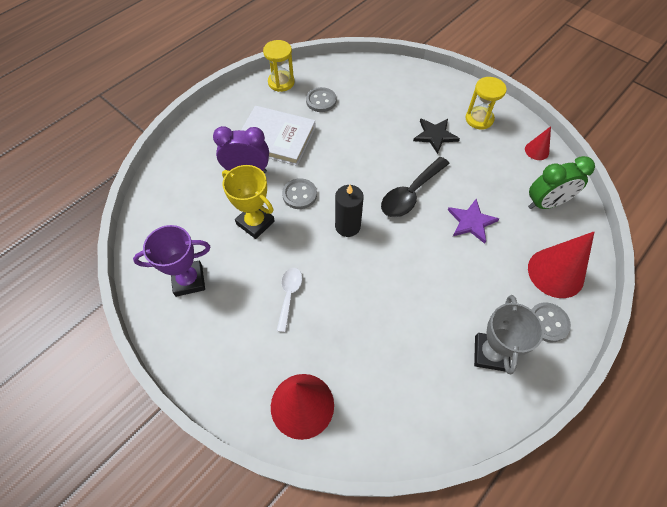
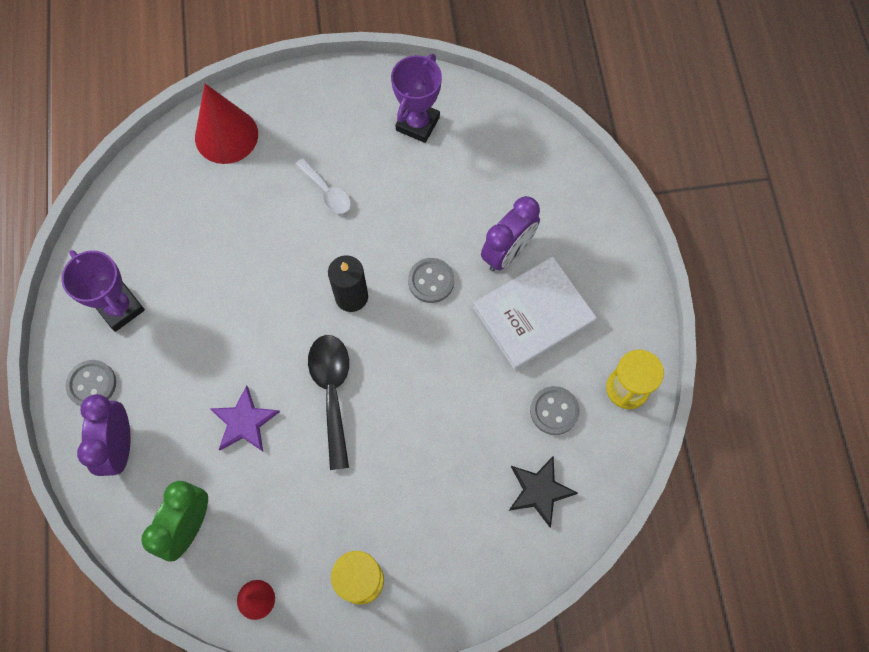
camera: 130 degrees right, 10 degrees up
yellow trophy [222,165,275,239] -> none
black star [413,118,460,154] -> black star moved to [509,456,578,528]
grey trophy [474,295,544,375] -> purple trophy [62,250,145,332]
red cone [528,231,595,298] -> purple clock [77,394,131,476]

